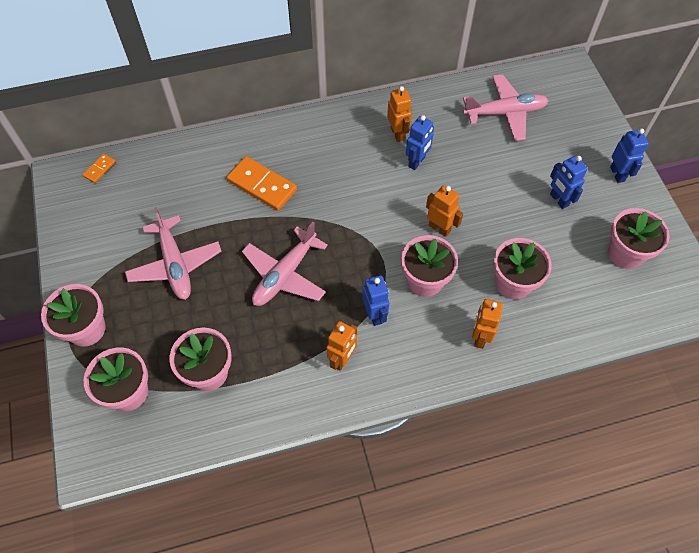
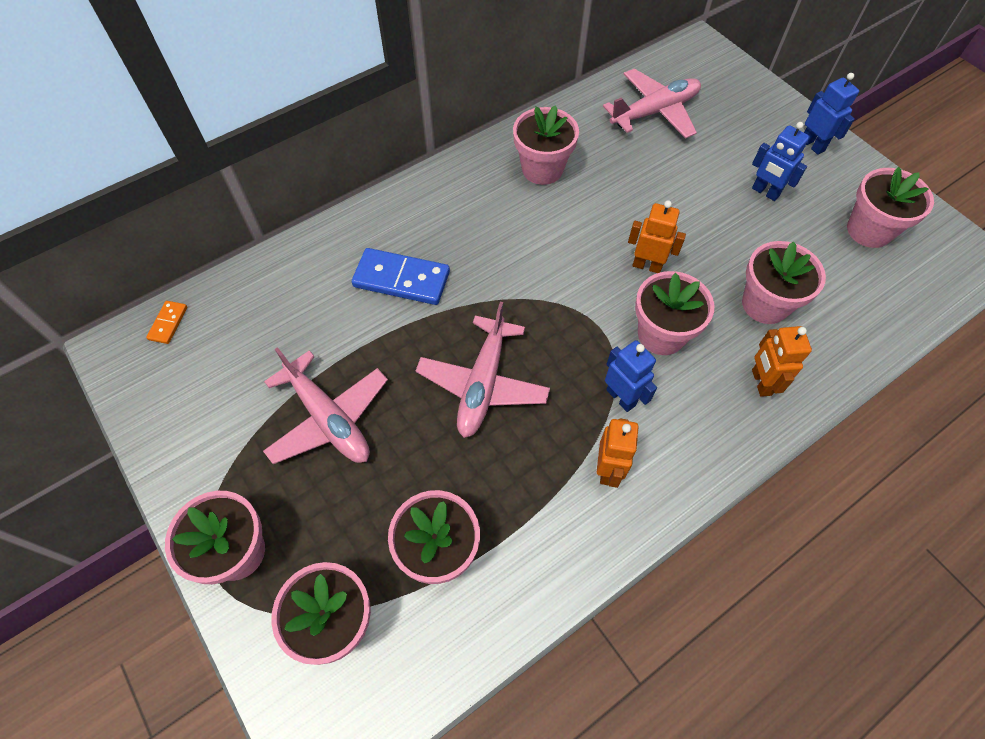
camera: 20 degrees left, 0 degrees up
orange domino [227,156,297,211] -> blue domino [352,248,450,305]
orange robot [387,86,412,142] -> pink flower pot [513,105,579,185]
blue robot [406,115,434,170] -> none

